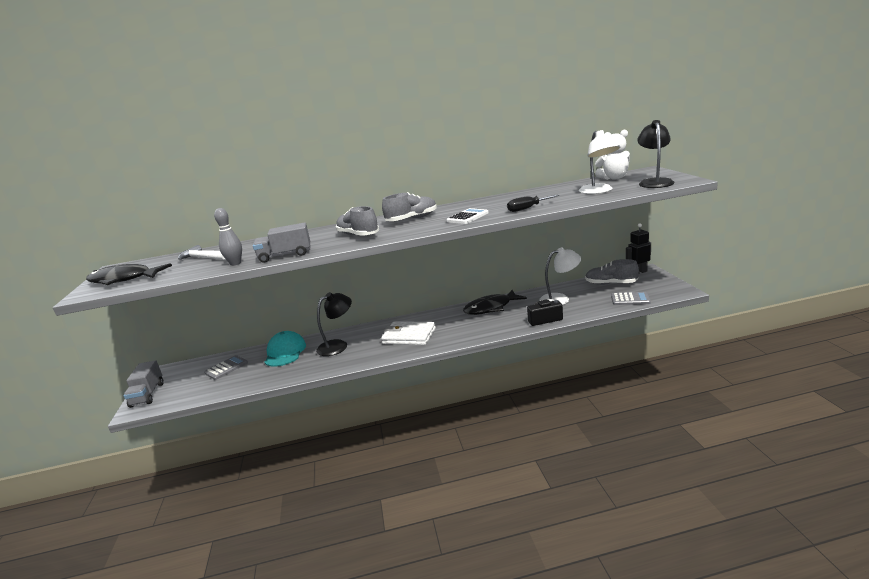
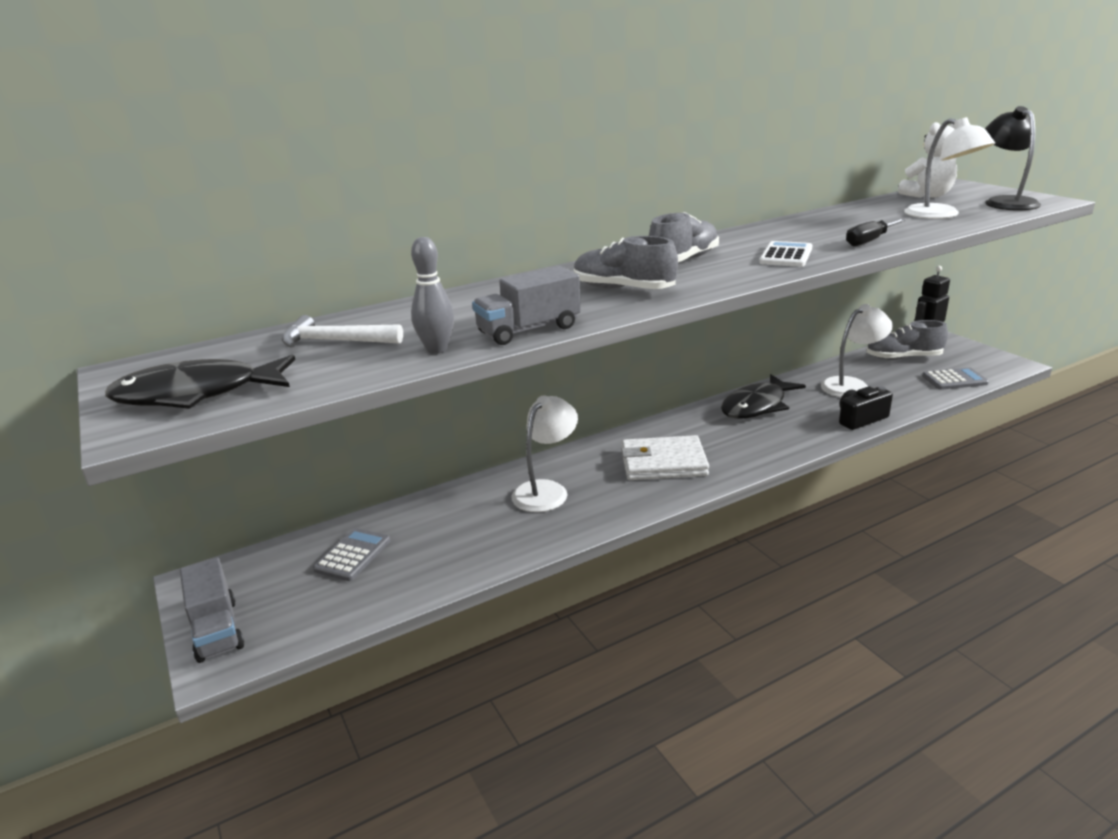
camera: 20 degrees left, 5 degrees up
turquoise cap [264,331,306,367] -> none
black lamp [316,292,352,356] -> white lamp [511,395,578,512]

